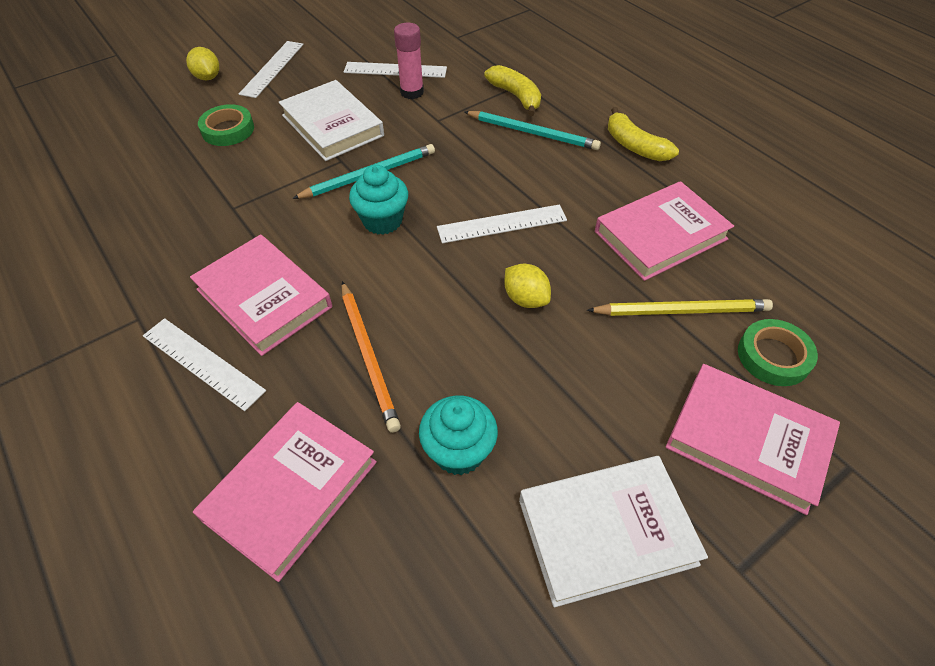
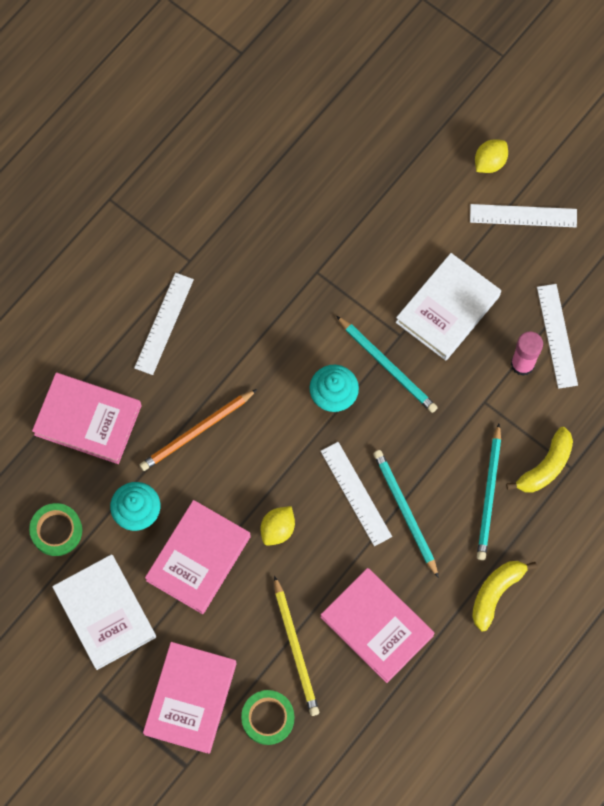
camera: 75 degrees right, 20 degrees up
pink book [190,234,332,356] -> pink book moved to [145,500,251,614]
green tape [198,104,254,146] -> green tape moved to [29,503,82,556]
none -> turquoise pencil [373,450,439,578]

